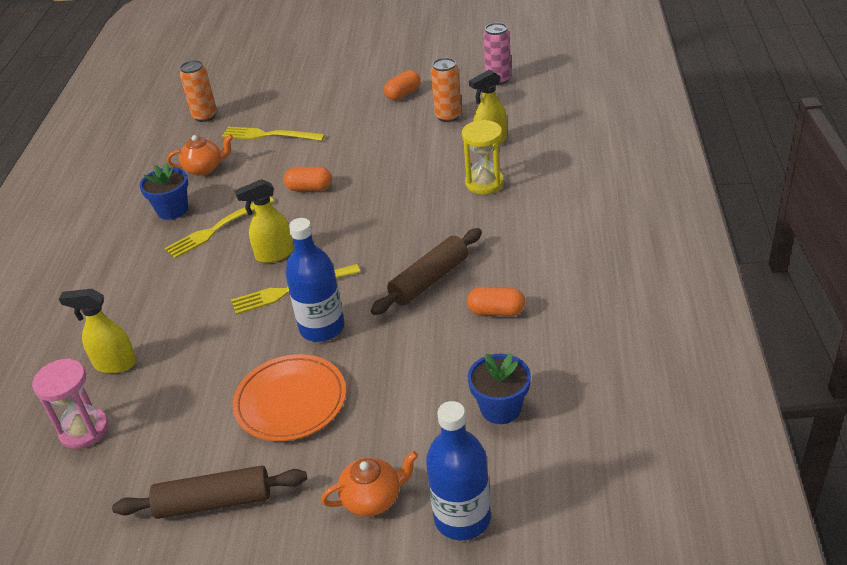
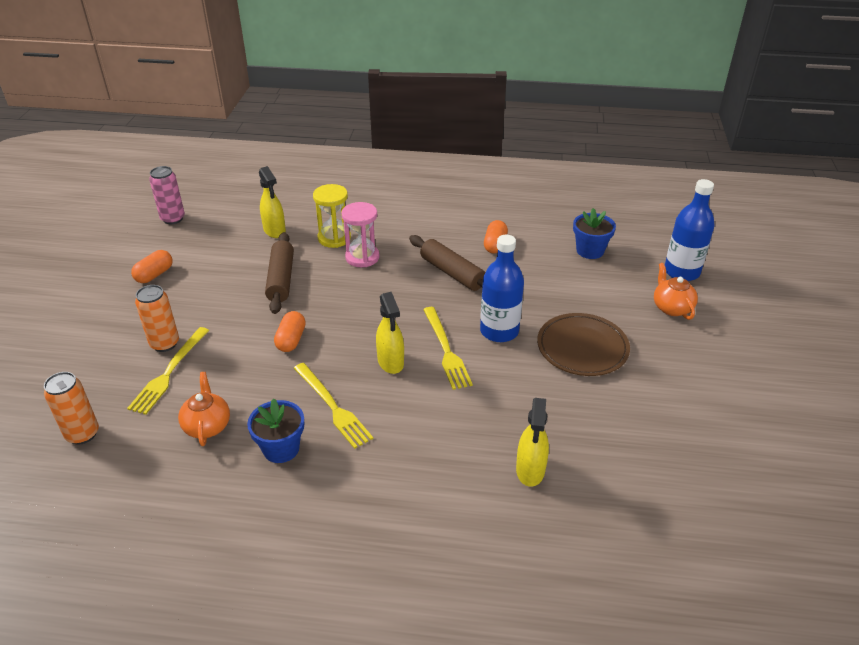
camera: 90 degrees left, 0 degrees up
pink hourglass [32,358,109,449] -> pink hourglass moved to [341,202,380,267]
brown rolling pin [112,466,307,519] -> brown rolling pin moved to [265,232,294,314]
orange plate [232,354,346,441] -> brown plate [537,313,630,376]
orange capsule [384,70,420,101] -> orange capsule turned 75 degrees clockwise [131,250,173,283]
orange can [431,58,462,122] -> orange can moved to [135,285,179,352]

